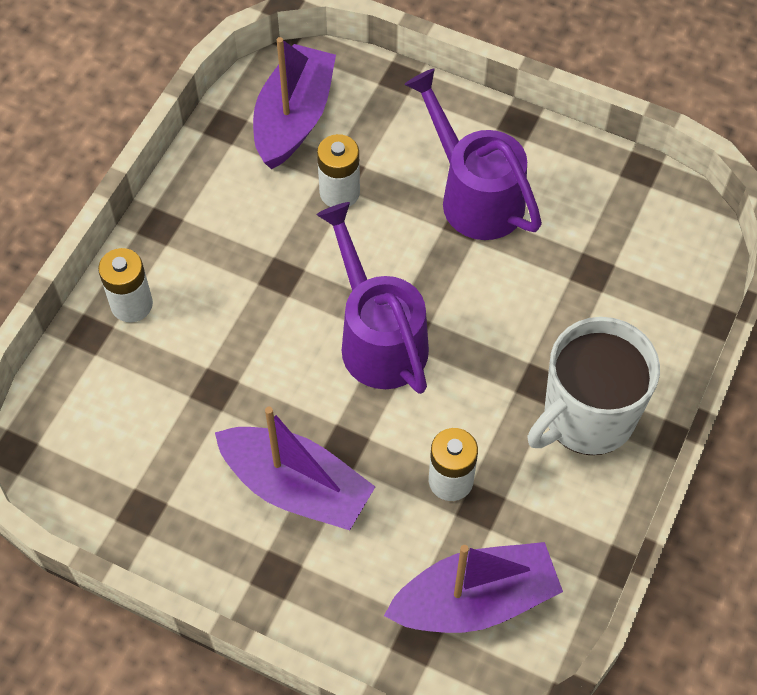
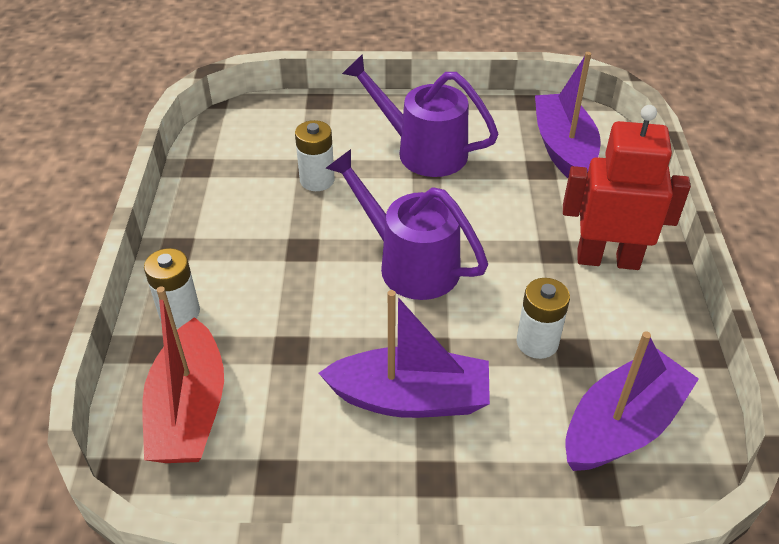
camera: 25 degrees left, 15 degrees down
purple boat [253,37,336,169] -> purple boat moved to [535,52,600,178]
white mug [527,317,660,455] -> red robot [563,105,691,270]
none -> red boat [142,286,224,463]

